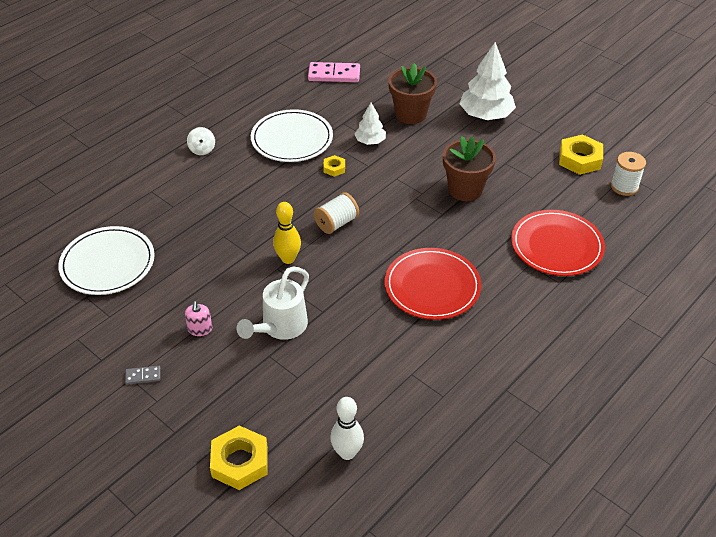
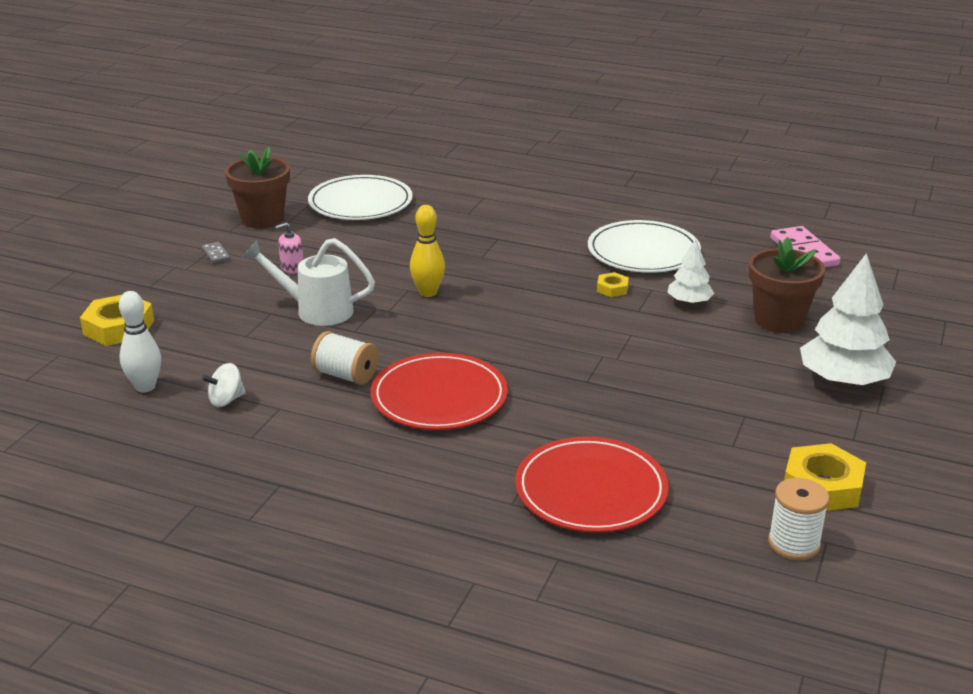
camera: 70 degrees right, 15 degrees down
white spinning top [187,127,215,155] -> white spinning top moved to [202,363,246,407]
white spool [314,192,359,234] -> white spool moved to [311,331,378,385]
brown flower pot [443,136,496,201] -> brown flower pot moved to [225,147,290,228]

